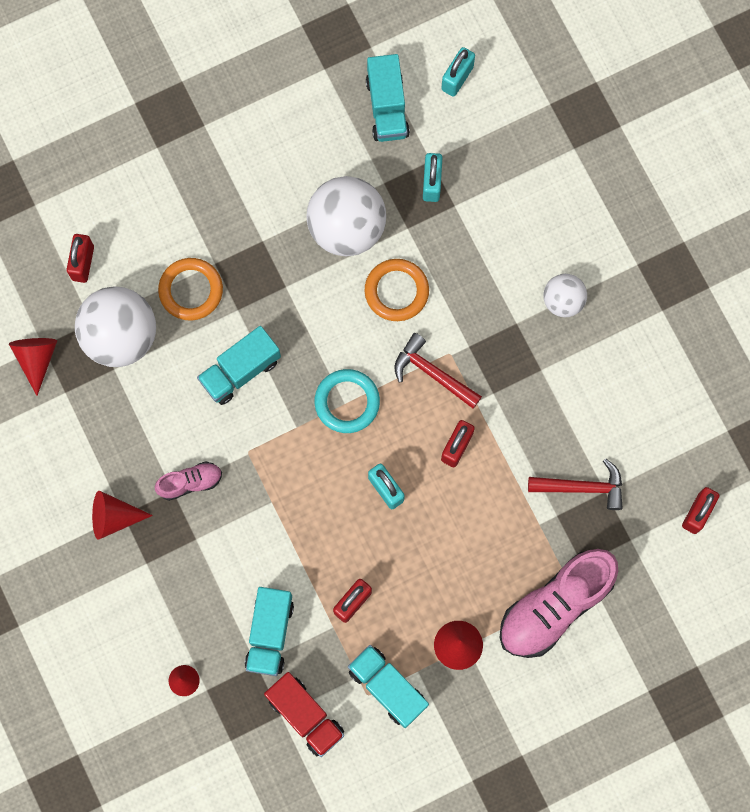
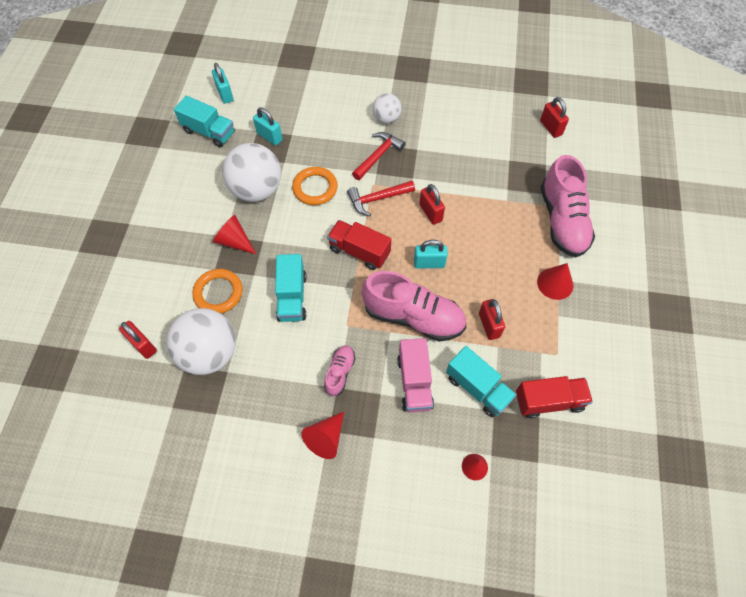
camera: 55 degrees left, 15 degrees down
red cone [9,338,57,396] -> red cone moved to [213,215,256,254]
turquoise ring [314,369,380,433] -> red truck [327,220,391,270]
turquoise truck [348,645,429,728] -> none
red hammer [528,459,623,510] -> red hammer moved to [352,132,406,180]
none -> pink shoe [362,271,466,342]
none -> pink truck [397,338,434,412]

